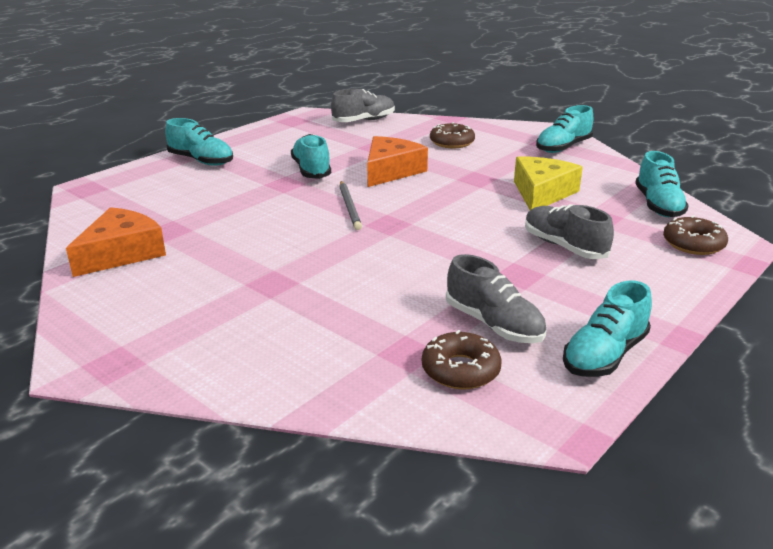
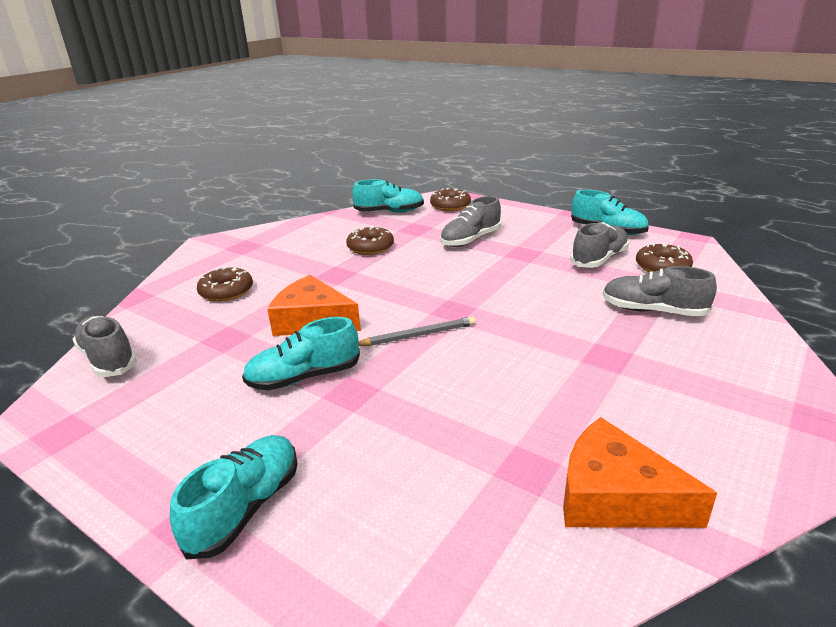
camera: 95 degrees left, 0 degrees up
yellow cheese [514,157,583,210] -> brown donut [346,225,394,255]
turquoise shoe [536,105,593,153] -> none
none -> grey shoe [603,266,717,317]

